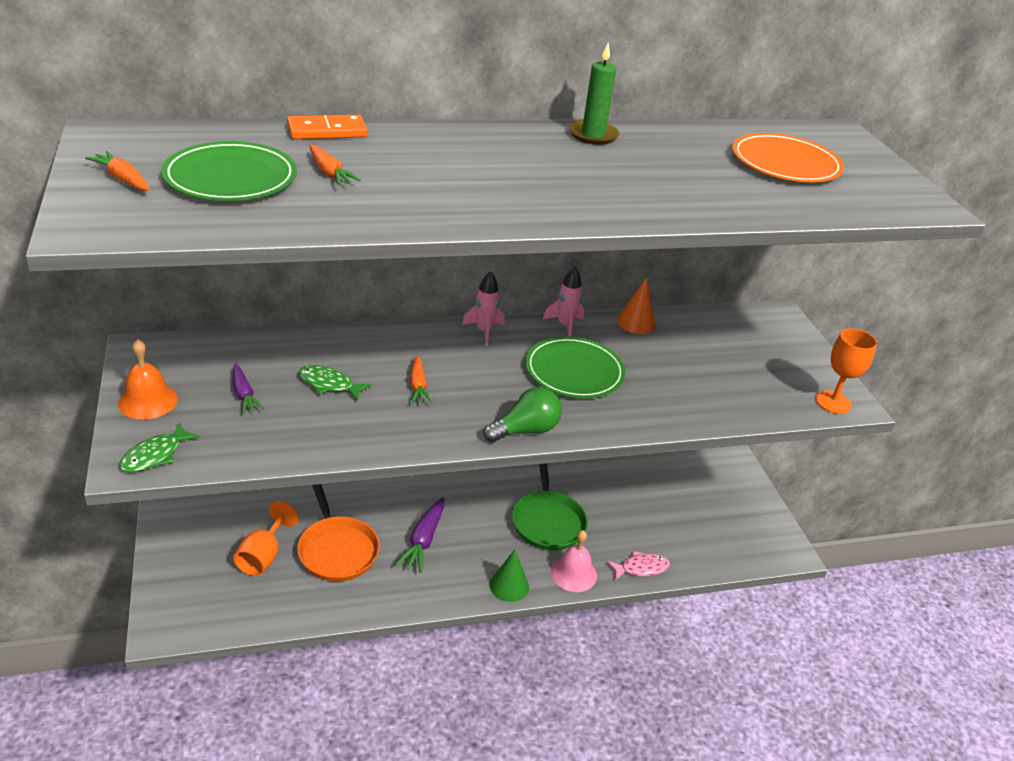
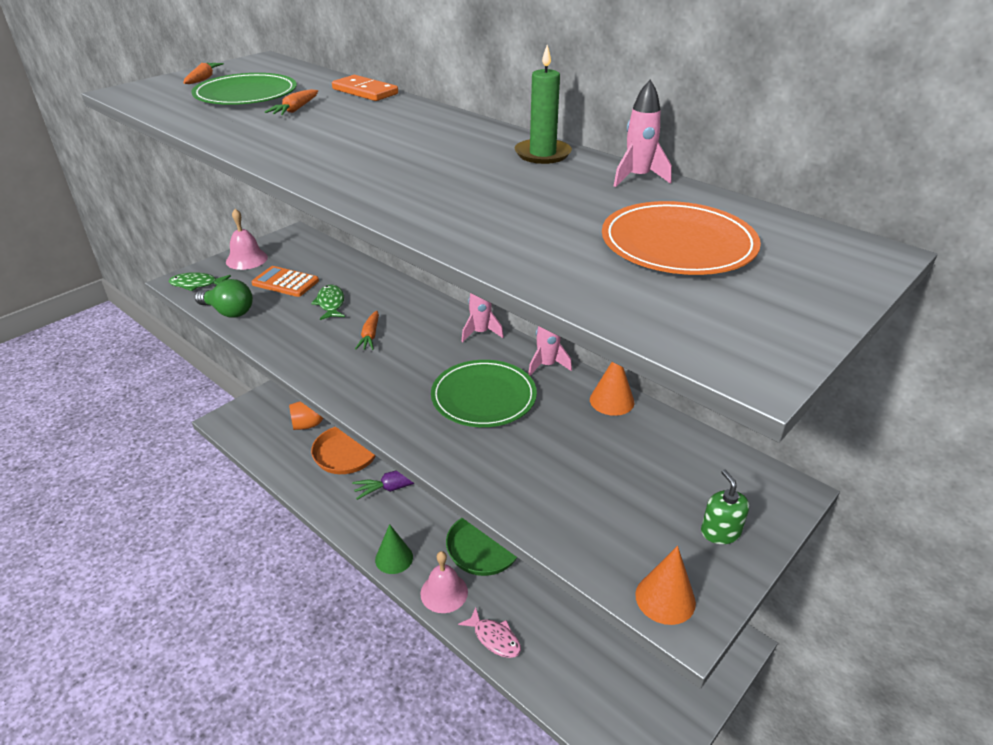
camera: 60 degrees right, 0 degrees up
orange bell [118,339,178,420] -> pink bell [226,209,268,270]
purple carrot [233,364,264,414] -> orange calculator [251,266,319,297]
orange carrot [410,356,432,404] -> orange carrot turned 45 degrees counterclockwise [355,311,379,350]
green light bulb [483,387,562,443] -> green light bulb moved to [195,279,253,318]
orange goblet [816,328,877,414] -> orange cone [635,546,696,625]
none -> pink rocket [614,80,672,187]
none -> green soap dispenser [701,470,749,544]

